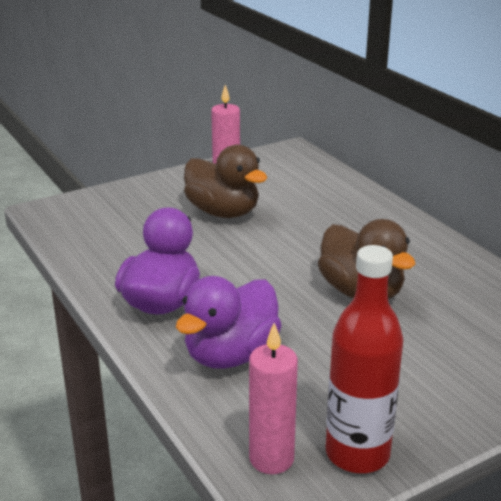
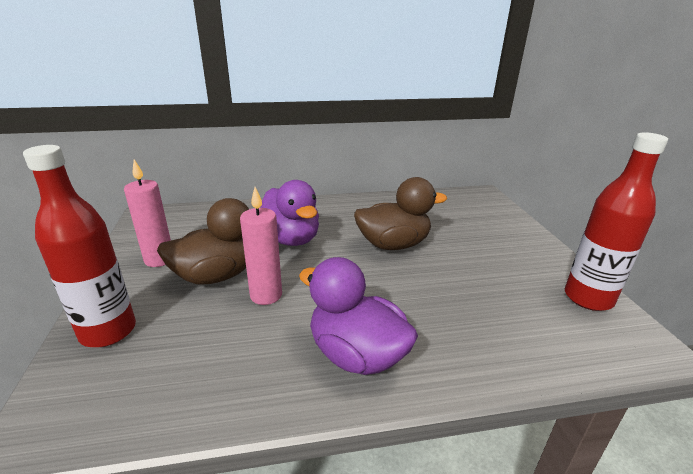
camera: 70 degrees left, 0 degrees up
purple duck [176,276,282,369] -> purple duck moved to [261,180,319,246]
pink candle [249,323,298,474] -> pink candle moved to [240,187,282,305]
none -> red bottle [23,145,136,347]

